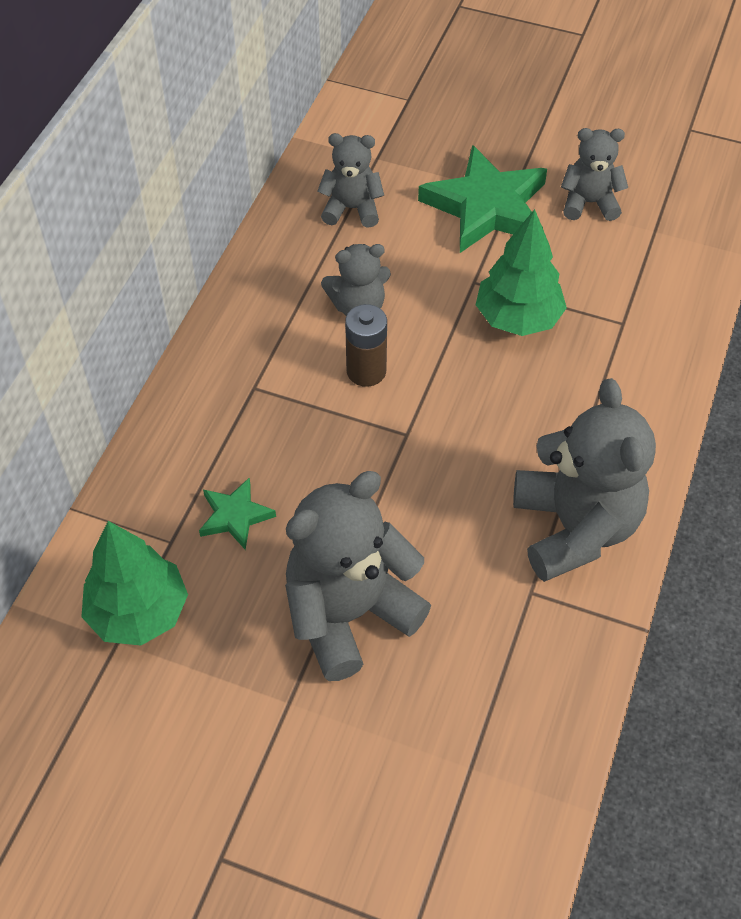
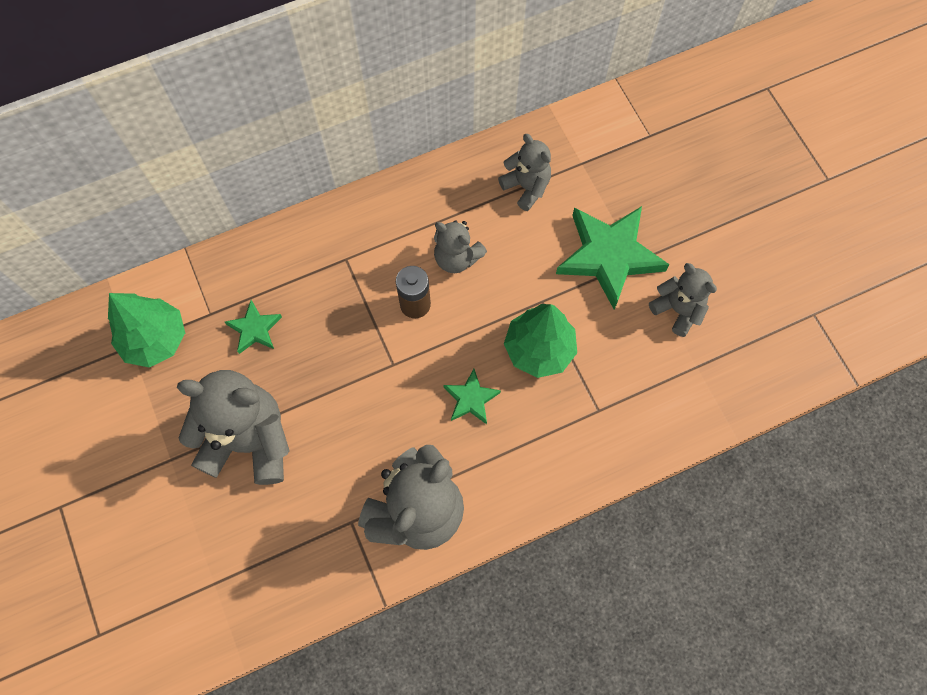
camera: 45 degrees right, 15 degrees up
none -> green star [443,369,501,424]

